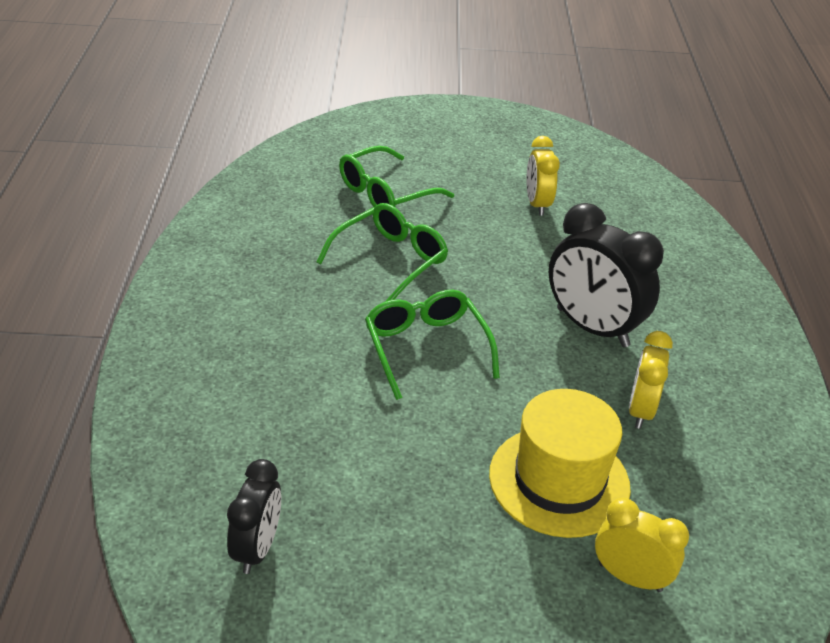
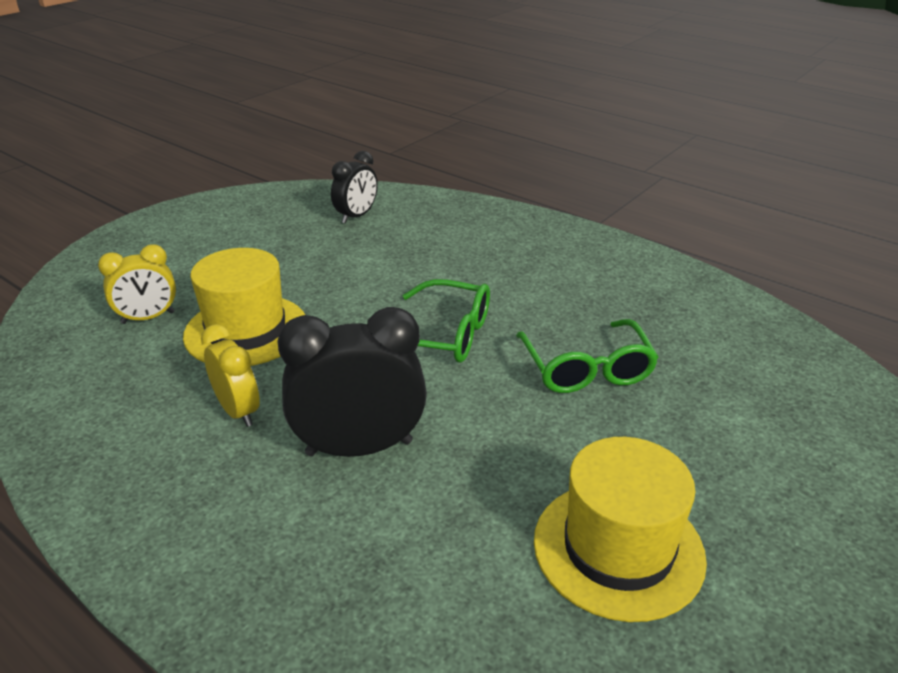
camera: 130 degrees right, 5 degrees down
black clock [227,459,281,574] -> black clock turned 105 degrees counterclockwise [331,151,378,224]
green glasses [339,146,454,208] -> none
yellow clock [526,136,560,216] -> yellow hat [534,437,707,622]

